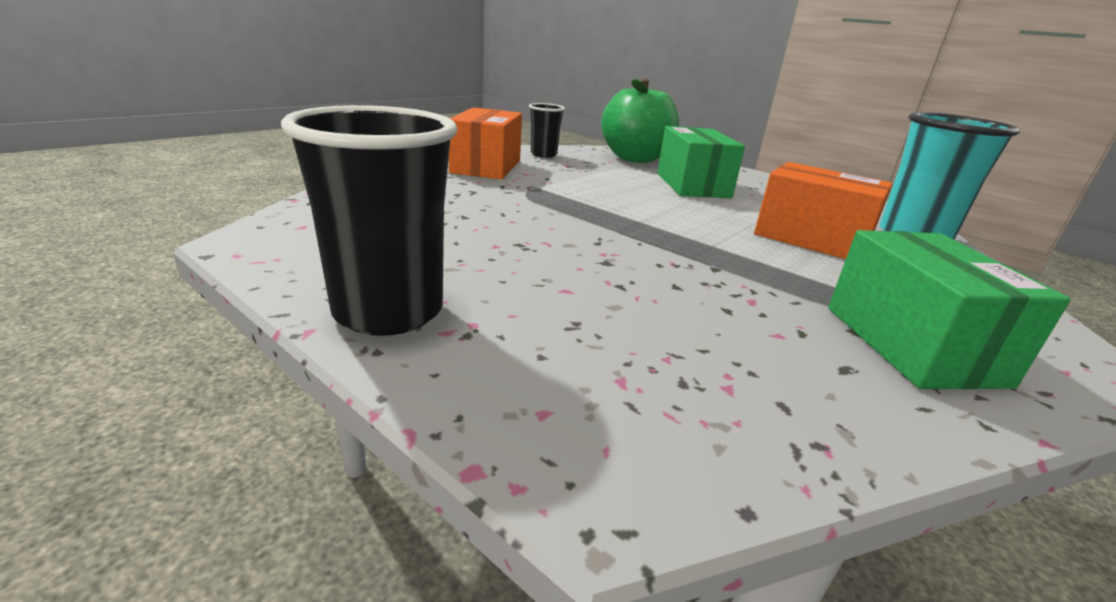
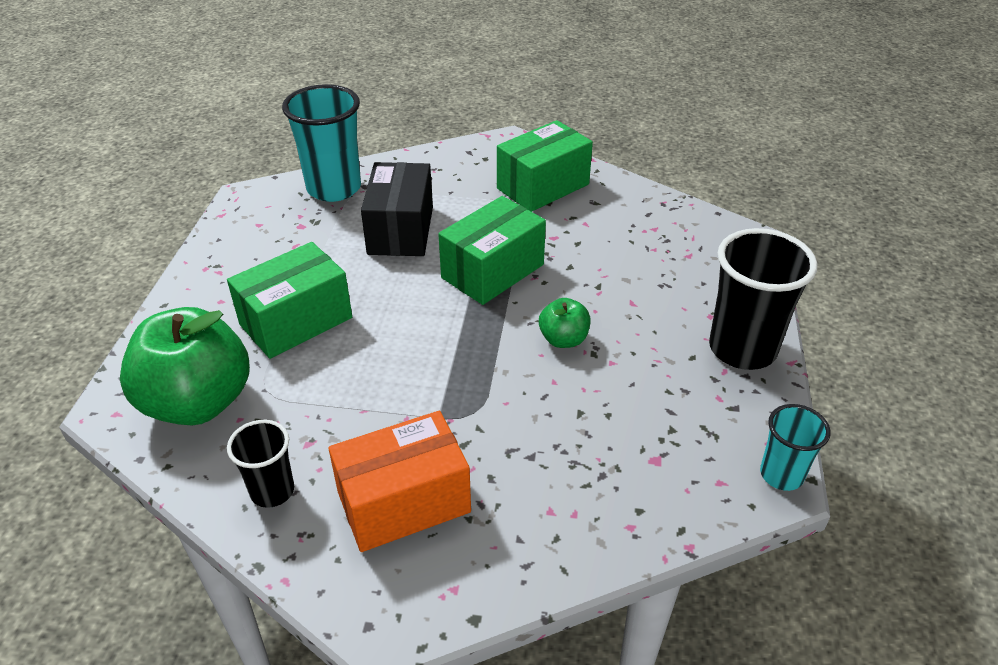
camera: 120 degrees left, 15 degrees up
orange box [754,162,893,259] -> black box [361,162,433,256]
none -> green box [438,196,546,305]
none -> green apple [539,298,591,348]
none -> turquoise cup [760,404,830,491]

